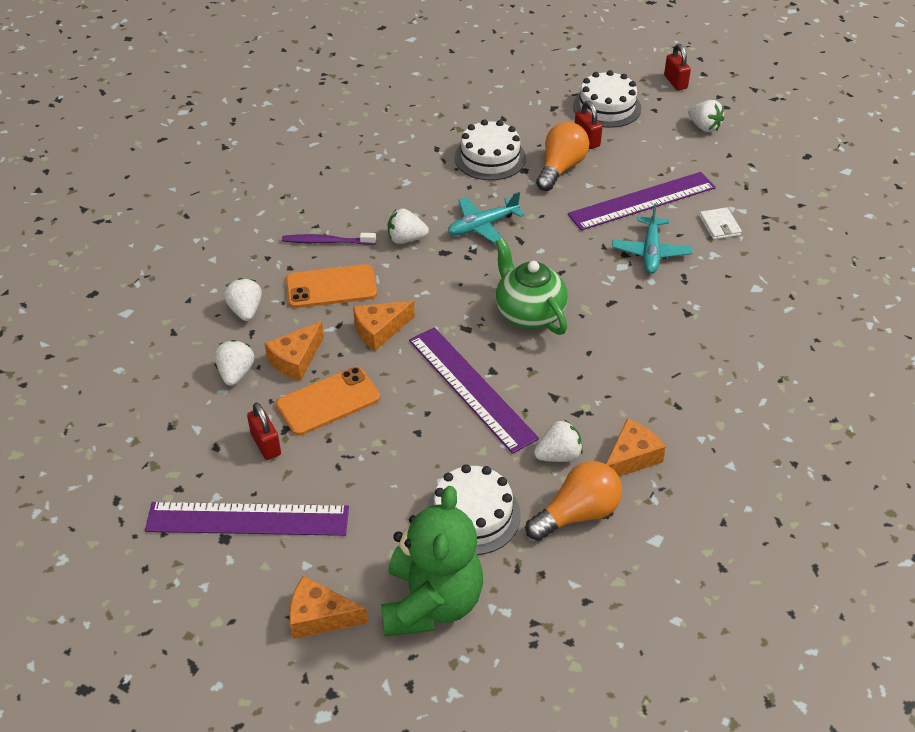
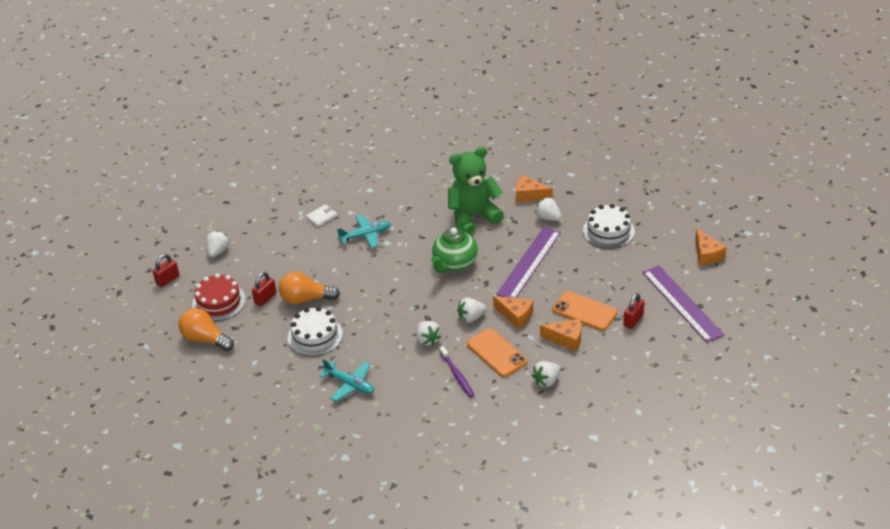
camera: 115 degrees left, 5 degrees down
white strawberry [215,340,255,386] -> white strawberry moved to [457,298,486,323]
green teddy bear [381,486,483,636] -> green teddy bear moved to [448,147,504,233]
turquoise plane [448,192,524,244] -> turquoise plane moved to [319,359,374,401]
orange light bulb [526,461,622,541] -> orange light bulb moved to [179,308,234,351]
purple ruler [568,172,716,231] -> none
white cake [573,70,641,128] -> red cake [192,274,246,321]

